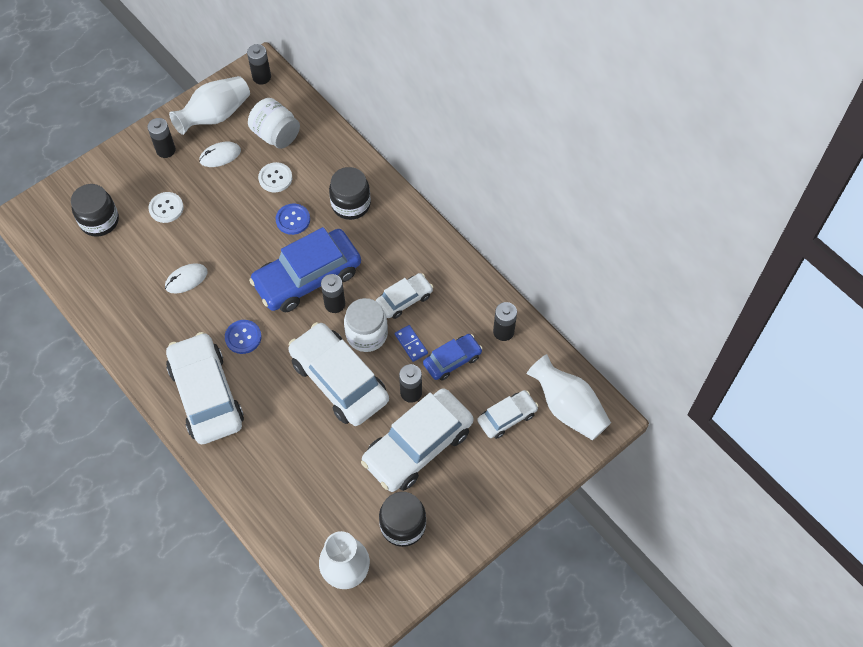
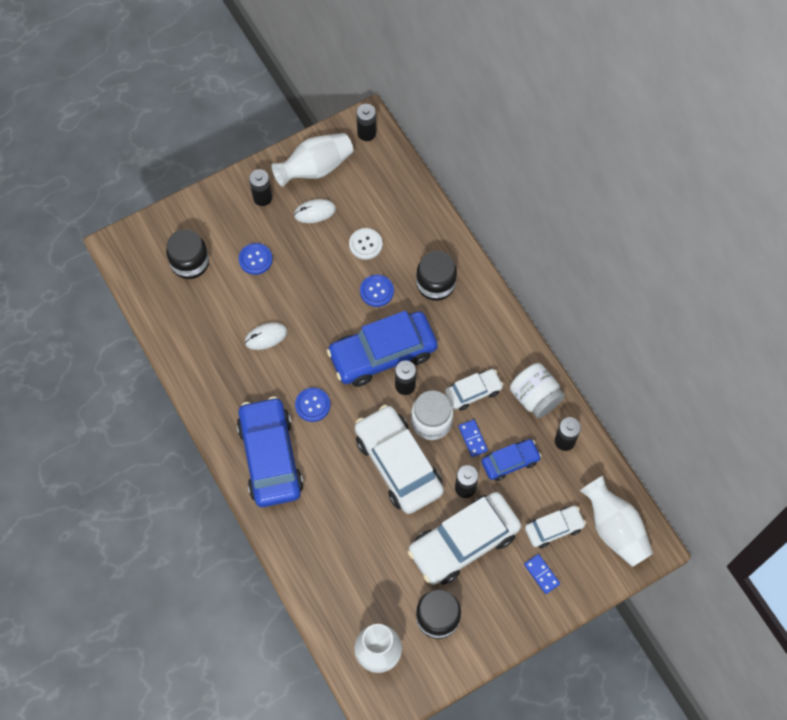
camera: 10 degrees right, 5 degrees up
white button [148,192,184,223] -> blue button [239,243,273,275]
white car [166,332,244,444] -> blue car [237,396,303,507]
white jar [248,98,300,149] -> white jar moved to [510,363,565,418]
none -> blue domino [524,554,560,594]

